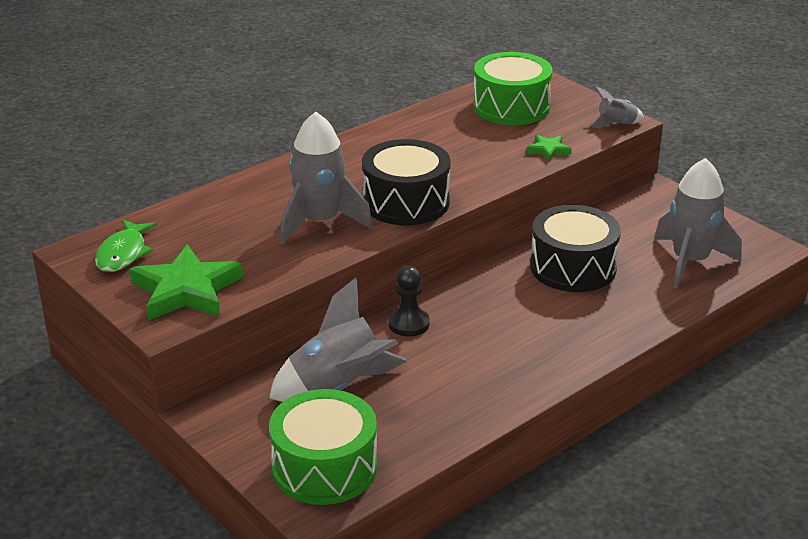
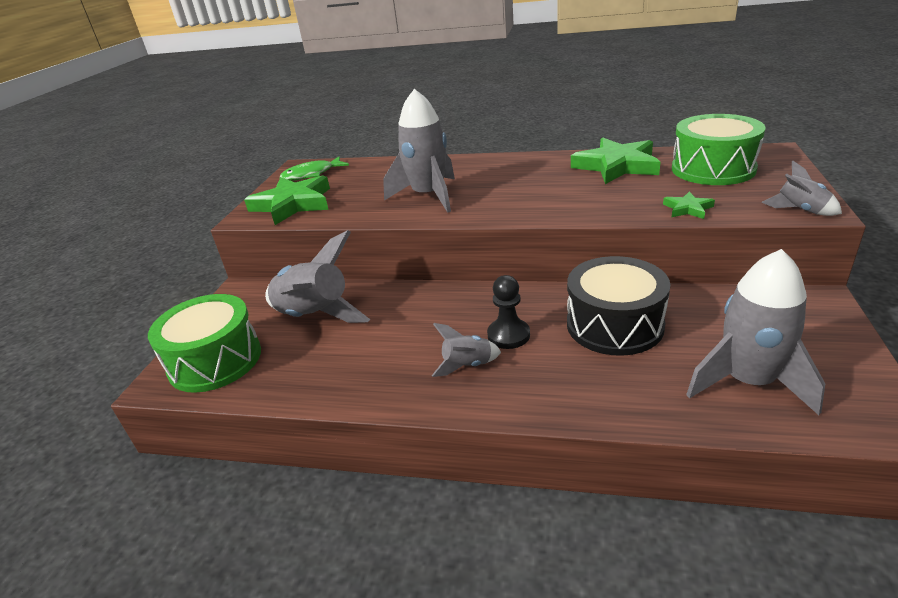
camera: 55 degrees right, 0 degrees up
black drum [362,139,451,225] -> none
black pawn [388,266,430,336] -> black pawn moved to [487,275,530,349]
none -> grey rocket [432,323,501,377]
none -> green star [571,137,661,184]

